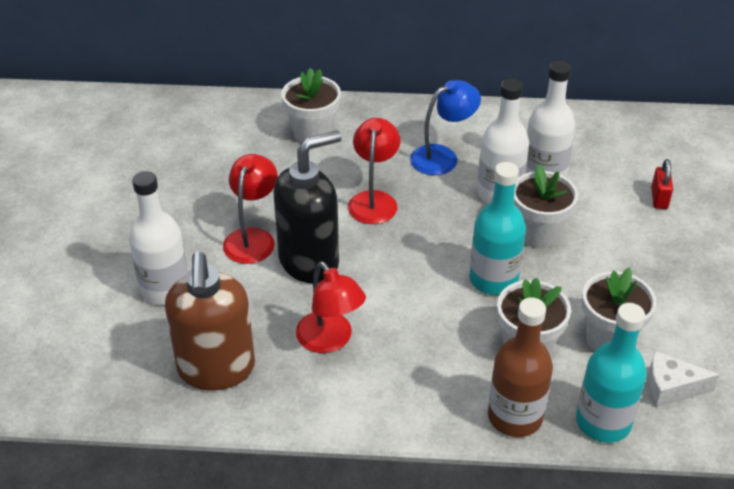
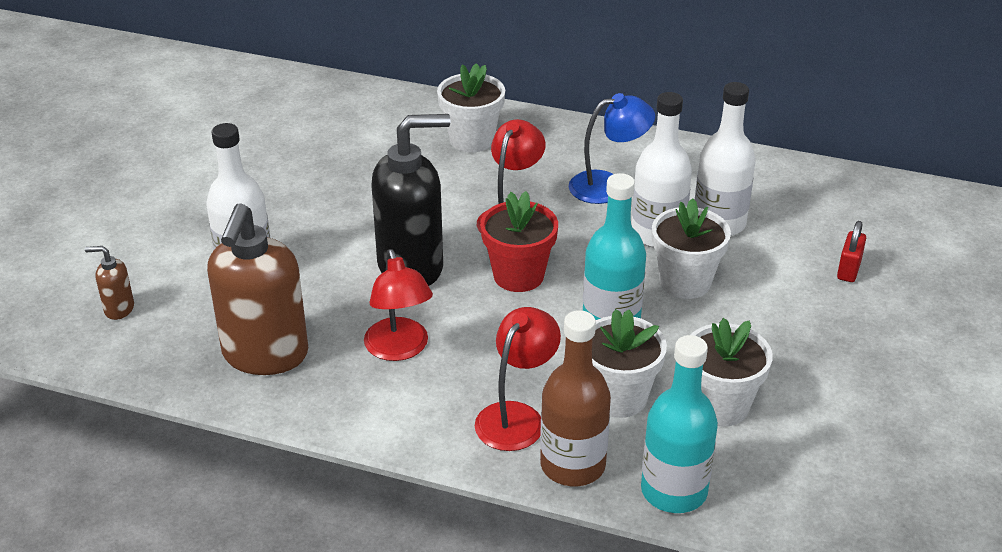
camera: 15 degrees right, 5 degrees down
red lamp [223,154,278,264] -> red lamp moved to [475,307,561,451]
white cheese [647,351,719,408] -> none
none -> brown soap dispenser [85,246,134,320]
none -> red flower pot [480,191,558,292]

